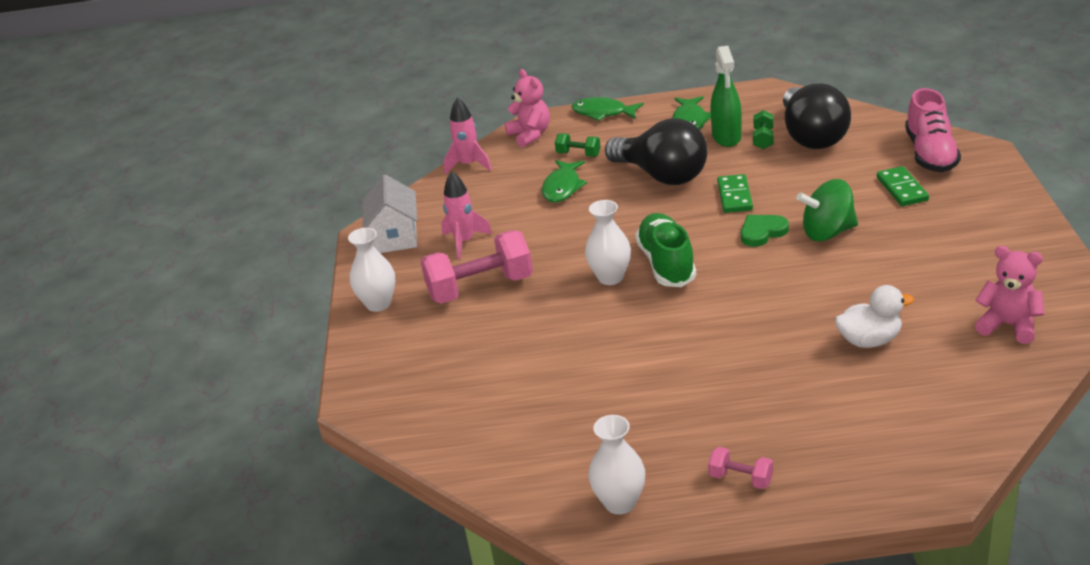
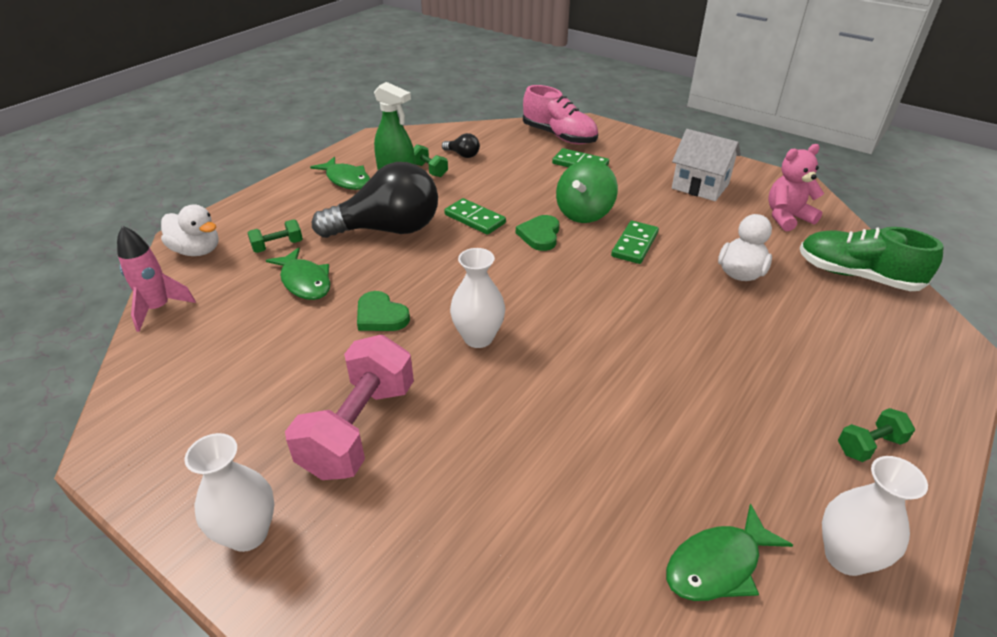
camera: 55 degrees left, 5 degrees up
white house [363,174,417,253] -> white house moved to [672,129,741,201]
pink rocket [441,171,492,259] -> none
pink teddy bear [505,69,550,147] -> white duck [161,204,219,256]
green fish [572,97,644,121] -> green fish moved to [666,503,793,601]
green shoe [635,213,696,287] -> green shoe moved to [800,227,944,291]
pink dumbbell [708,447,773,489] -> green dumbbell [838,408,915,462]
black light bulb [783,83,851,149] -> black light bulb [442,133,480,158], size x0.40
none -> green heart [357,291,410,331]
none -> green domino [611,221,659,264]

